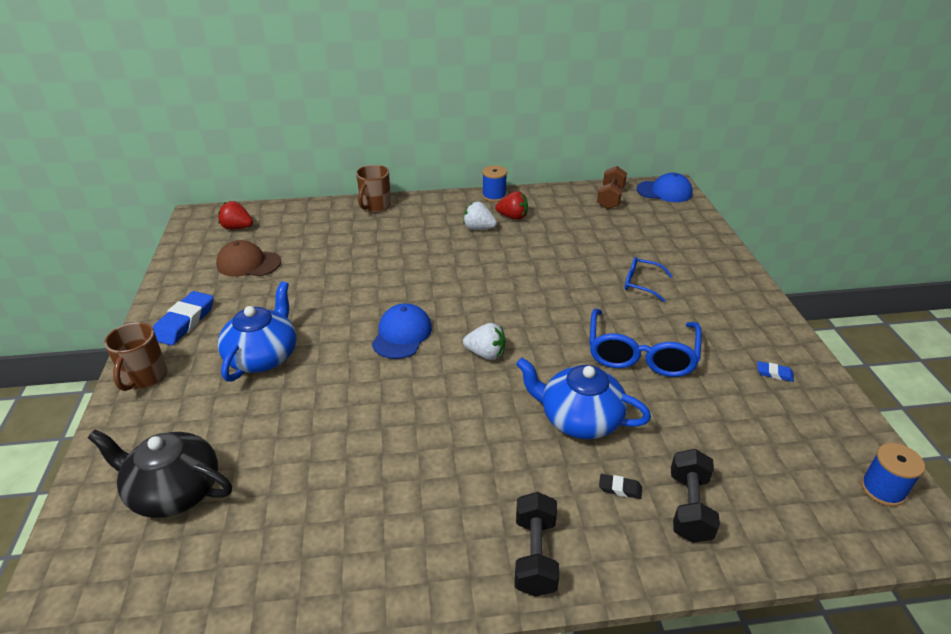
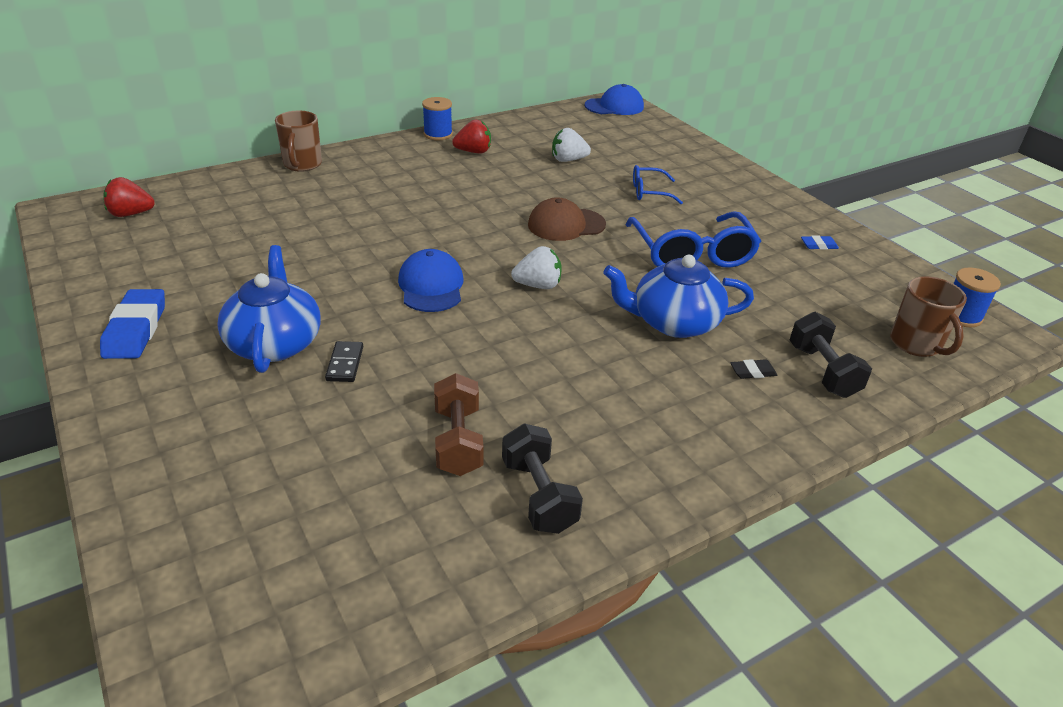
camera: 25 degrees left, 0 degrees up
black teapot [88,430,232,518] -> none
brown mug [104,322,167,391] -> brown mug moved to [890,276,967,357]
brown cap [216,240,281,277] -> brown cap moved to [528,197,606,241]
white strawberry [463,201,497,230] -> white strawberry moved to [552,128,591,162]
black dumbbell [515,492,559,597] -> black dumbbell moved to [502,424,583,534]
brown dumbbell [597,166,627,209] -> brown dumbbell moved to [434,373,483,476]
none -> black domino [325,341,363,382]

